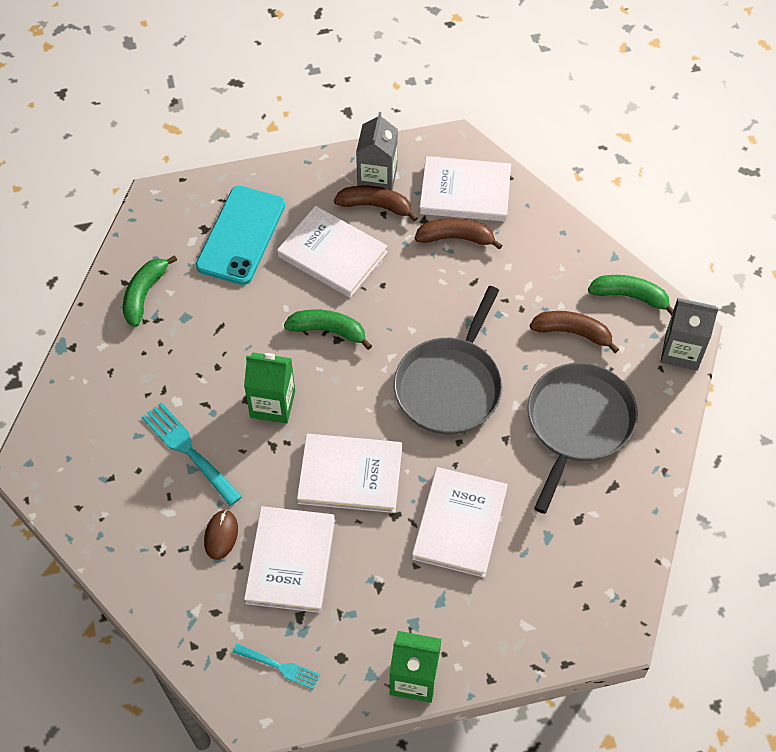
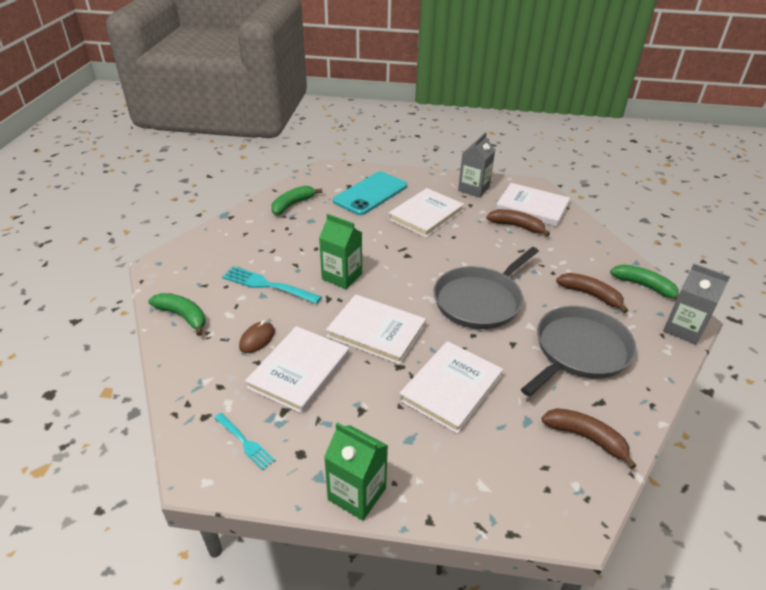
camera: 20 degrees right, 20 degrees down
turquoise fork [142,402,242,506] -> turquoise fork turned 45 degrees counterclockwise [222,266,322,304]
white book [277,206,388,298] -> white book turned 75 degrees clockwise [388,188,464,237]
green banana [284,309,372,350] -> green banana moved to [148,293,206,336]
brown banana [334,186,418,222] -> brown banana moved to [542,408,636,469]

